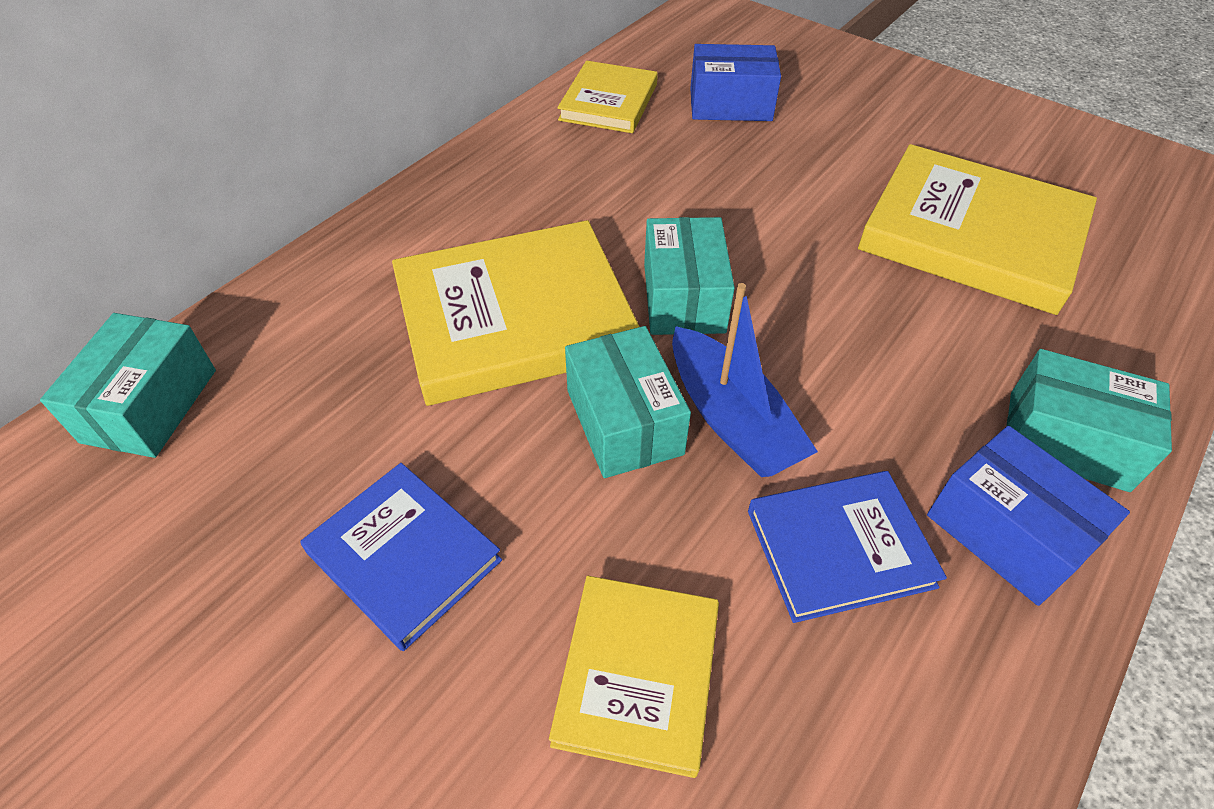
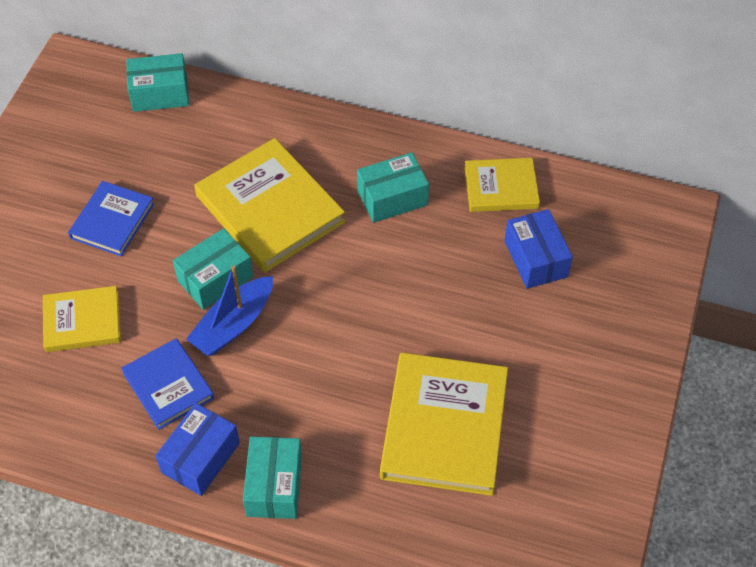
camera: 70 degrees right, 5 degrees up
turquoise box [644,217,735,335] -> turquoise box moved to [357,152,429,223]

